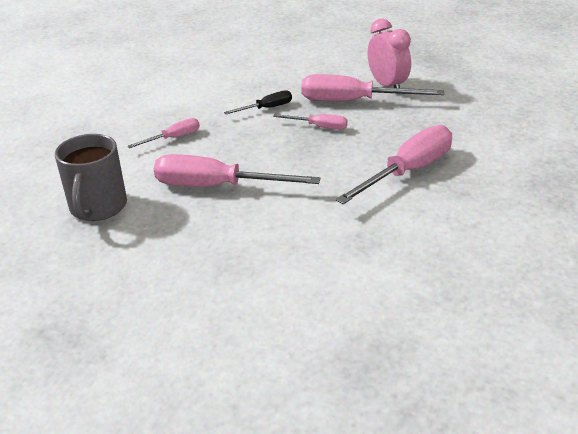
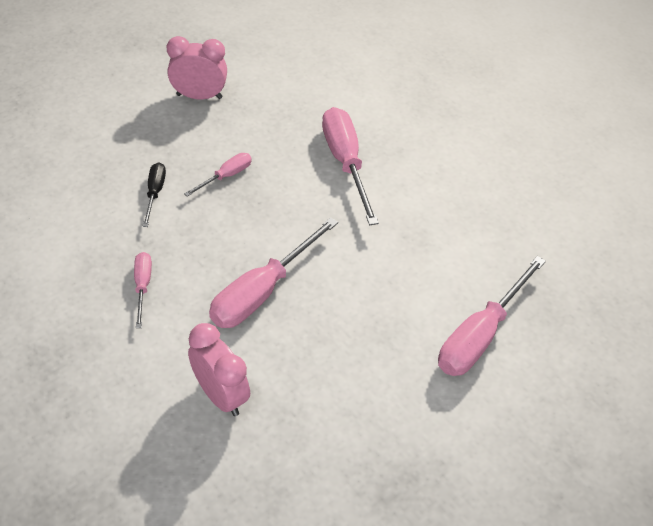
camera: 65 degrees left, 15 degrees up
grey mug [55,134,127,221] -> pink clock [188,323,250,416]
pink screwdriver [301,74,444,101] -> pink screwdriver moved to [438,256,546,376]

